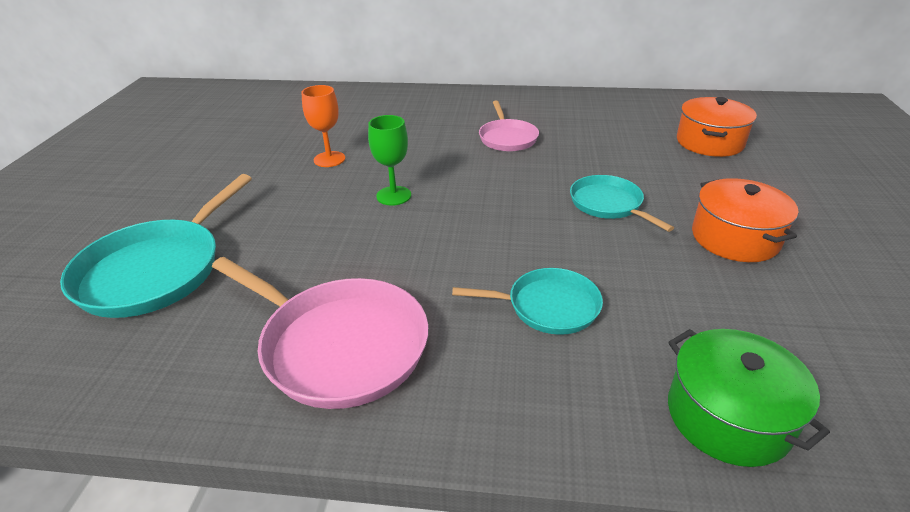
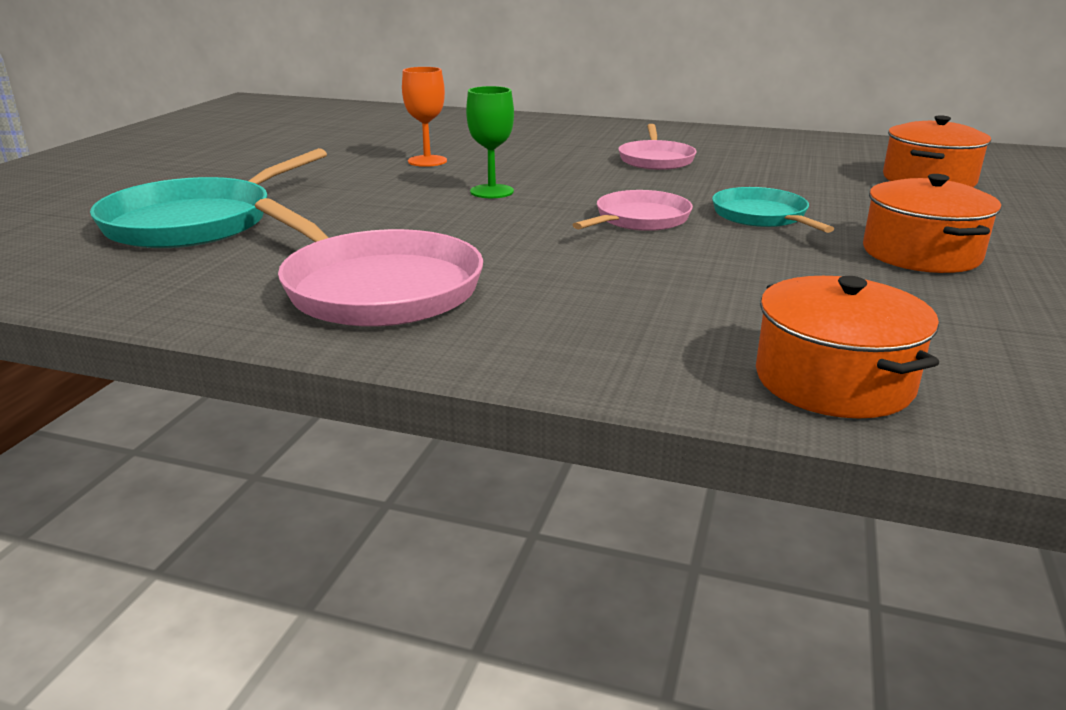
camera: 10 degrees right, 10 degrees down
turquoise pan [452,268,603,335] -> none
green pot [668,329,830,467] -> orange pot [756,276,939,419]
none -> pink pan [573,190,693,231]

